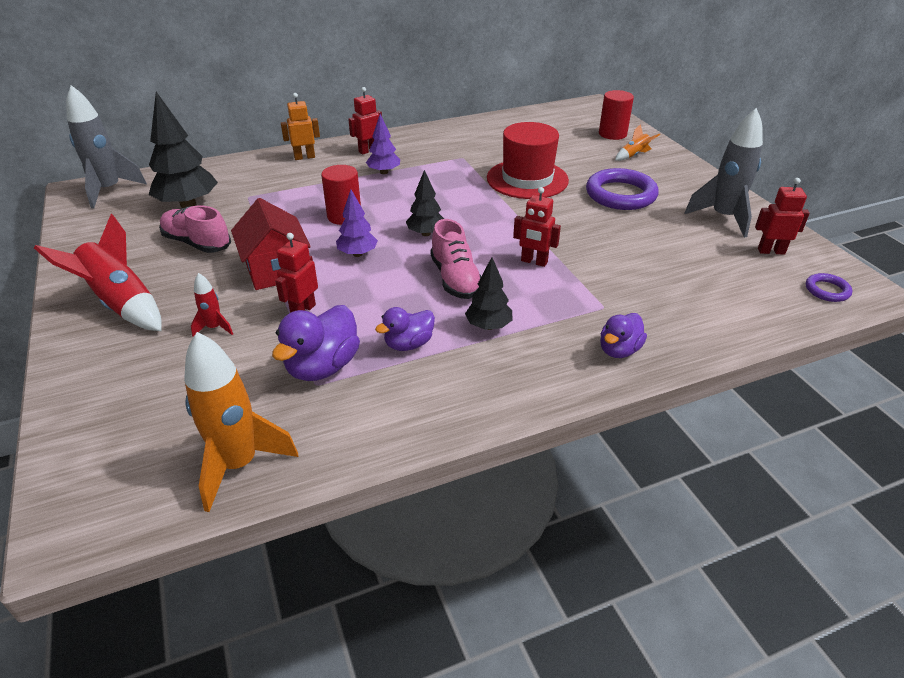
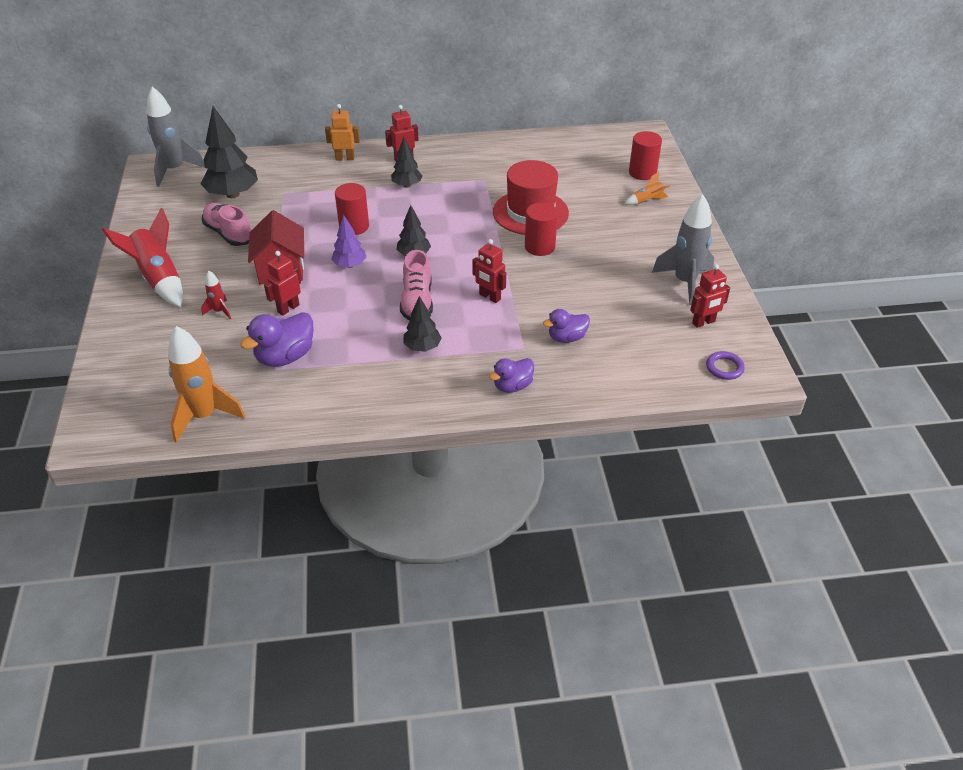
camera: 15 degrees right, 5 degrees up
purple tree [366,114,400,174] -> black tree [391,137,422,188]
purple duck [375,307,435,351] -> purple duck moved to [543,309,590,343]
purple ring [586,168,659,210] -> none
red robot [755,178,810,255] -> red robot turned 135 degrees clockwise [690,264,730,328]
none -> red cylinder [525,203,558,256]

